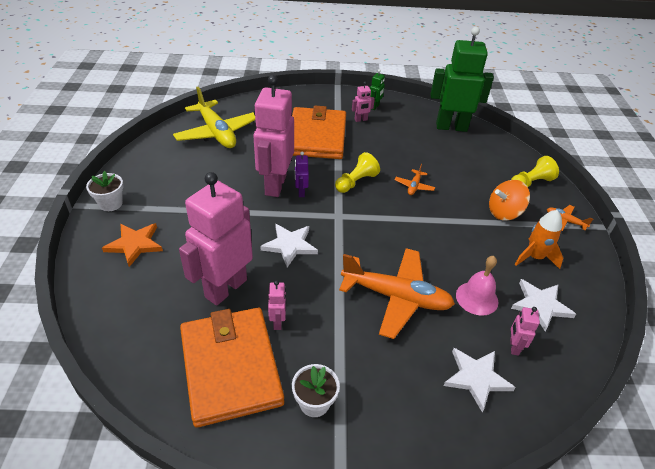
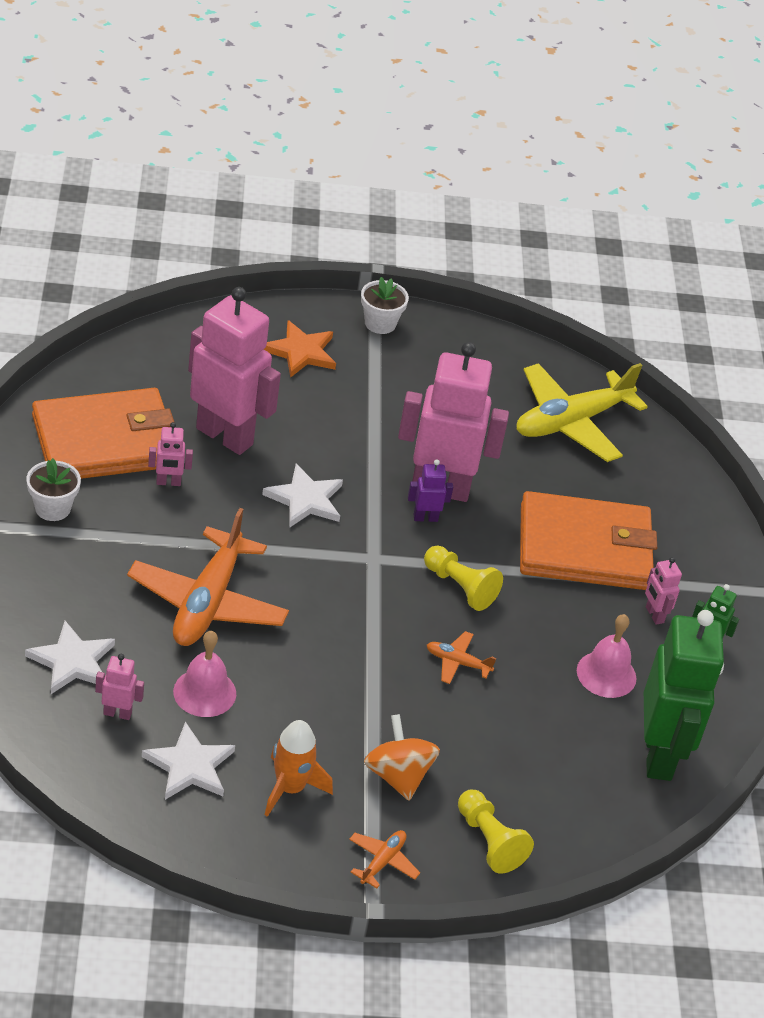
camera: 85 degrees right, 0 degrees up
none -> pink bell [577,614,637,698]

